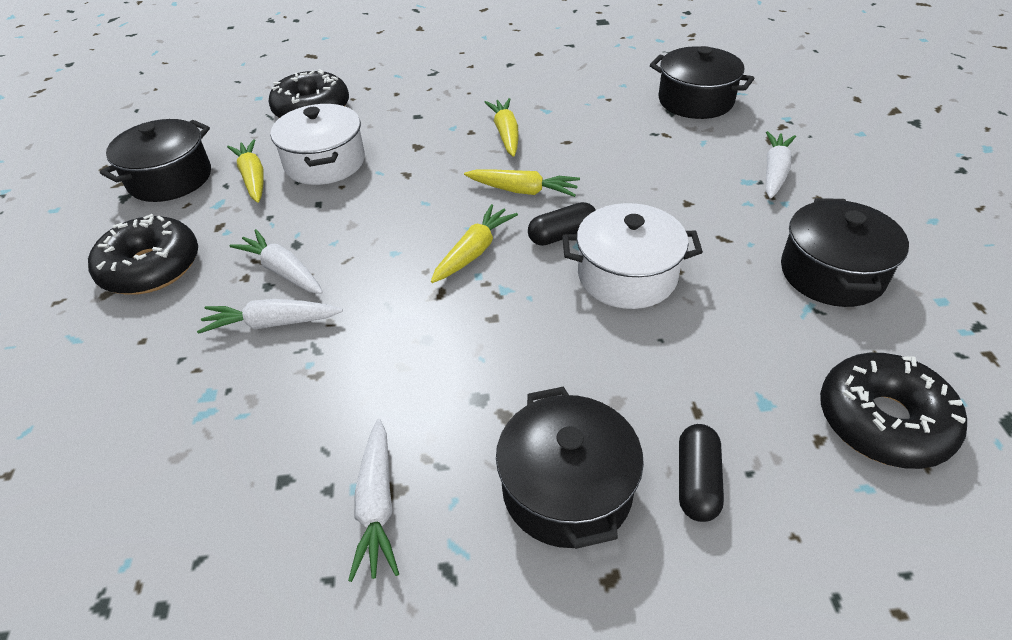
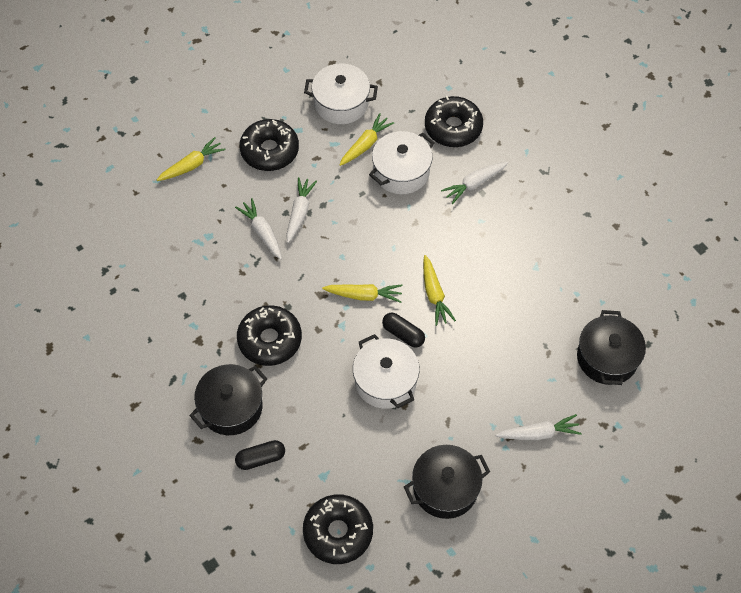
camera: 60 degrees right, 15 degrees up
black pot [100,119,211,202] -> white pot [304,64,378,124]
white carrot [348,419,399,582] -> white carrot moved to [441,162,508,204]
yellow carrot [485,98,519,157] -> yellow carrot moved to [157,137,226,181]
none -> black donut [237,305,302,366]

